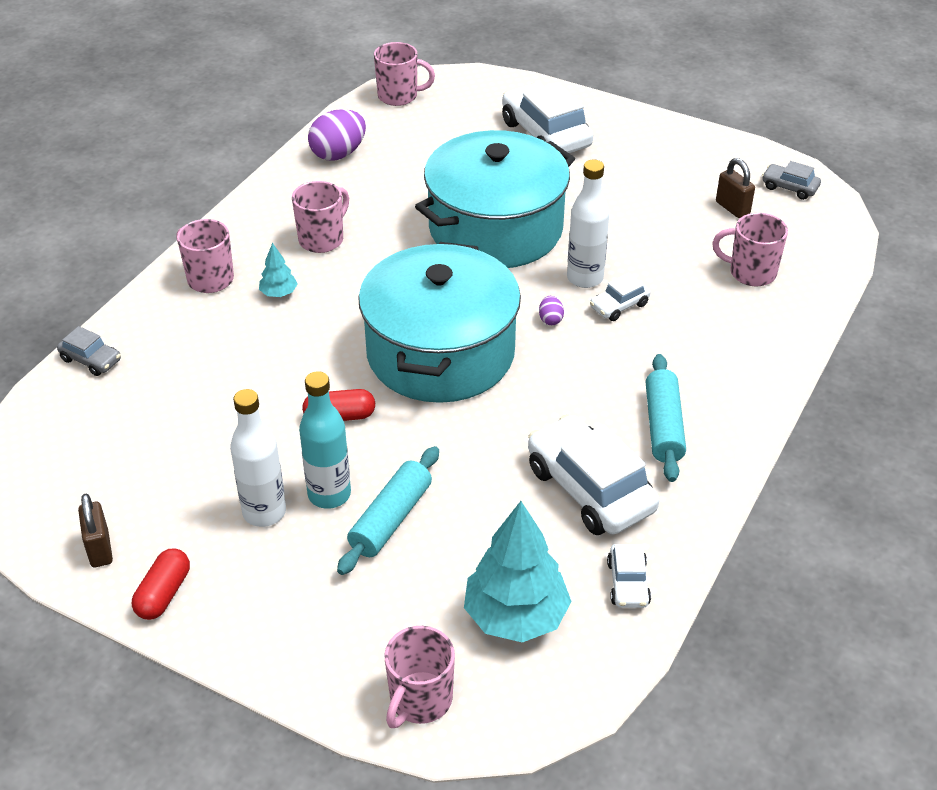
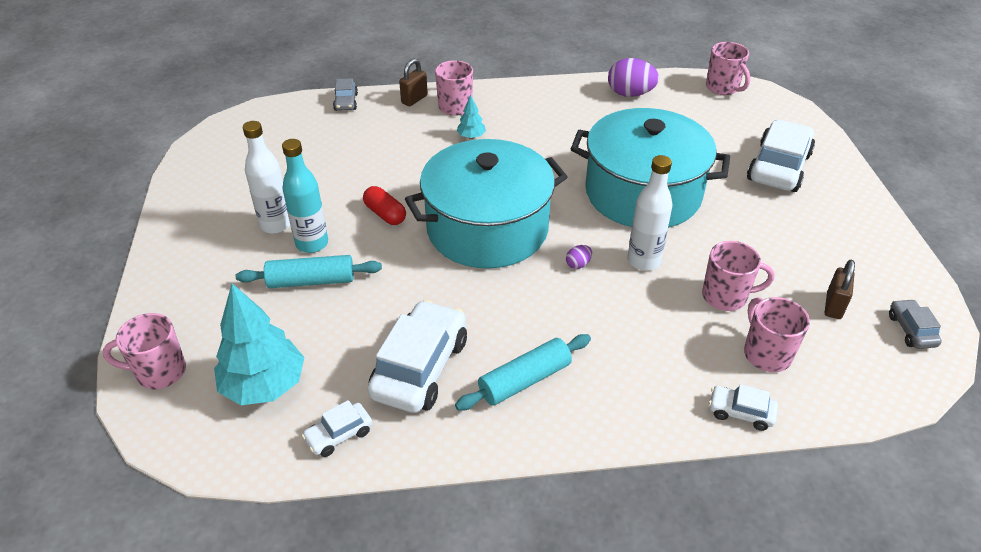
camera: 55 degrees right, 0 degrees up
brown padlock [78,494,113,567] -> brown padlock moved to [399,59,428,106]
red capsule [132,548,190,620] -> none
pink mug [292,181,349,253] -> pink mug moved to [702,241,774,311]
white car [590,273,650,321] -> white car moved to [709,384,778,431]

